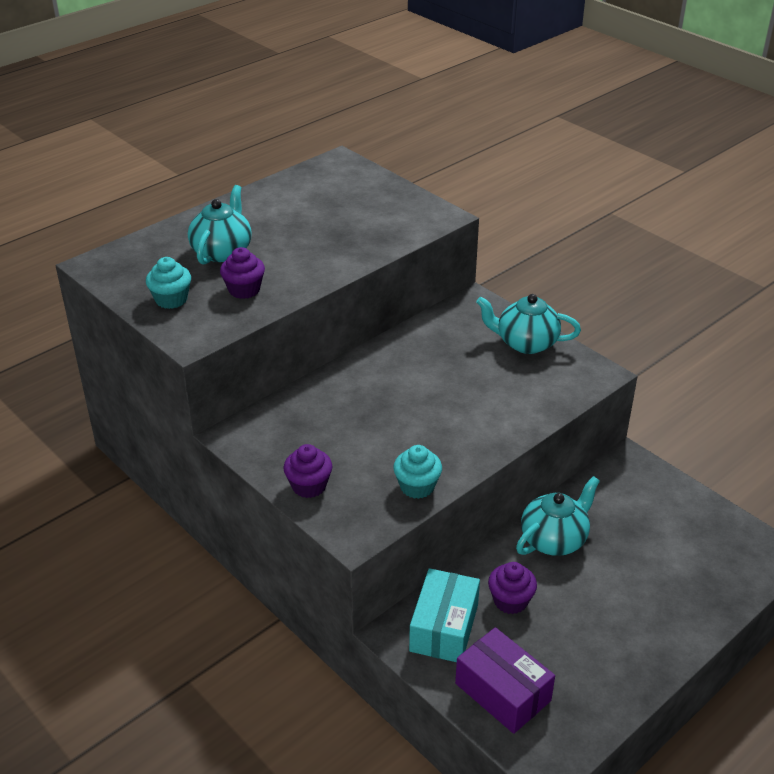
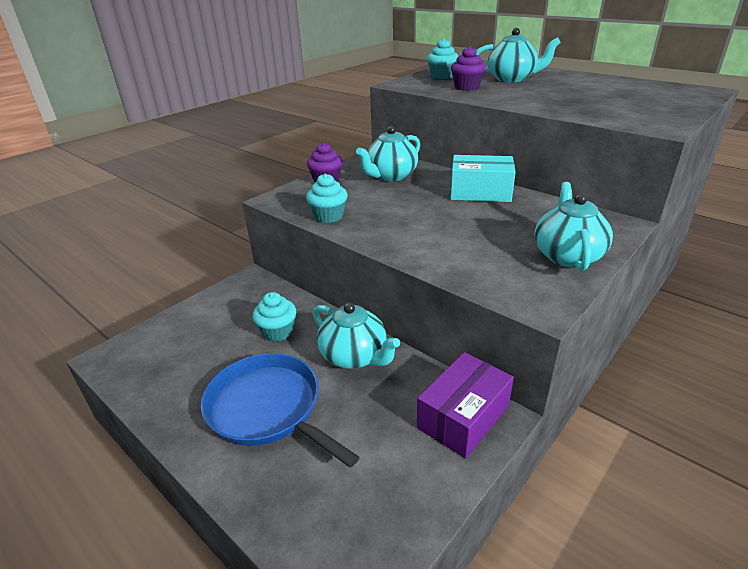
camera: 85 degrees right, 5 degrees down
turquoise box [409,568,480,662] -> turquoise box moved to [450,155,516,202]
purple box [455,627,555,734] -> purple box moved to [417,352,514,459]
purple cupcake [488,562,537,614] -> turquoise cupcake [252,292,296,342]
none -> blue pan [201,353,360,468]
none -> turquoise teapot [356,126,420,182]

